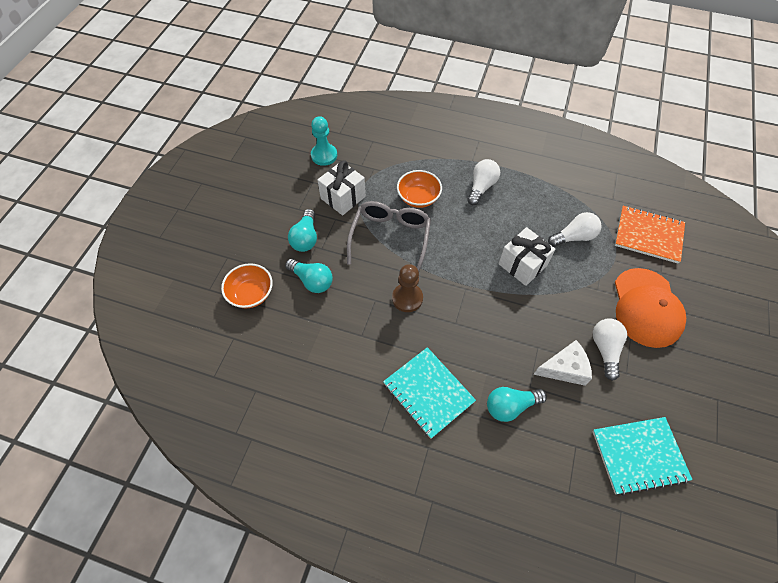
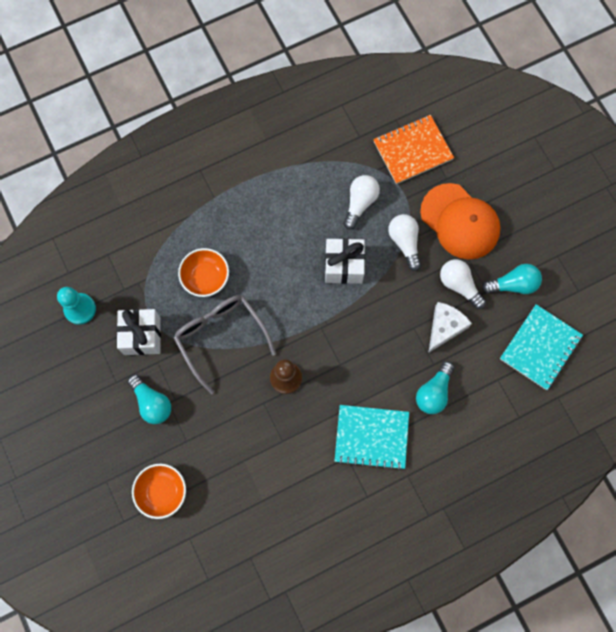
camera: 45 degrees left, 15 degrees up
turquoise light bulb [285,258,333,293] -> turquoise light bulb moved to [482,264,542,294]
white light bulb [467,159,500,205] -> white light bulb moved to [388,214,421,271]

